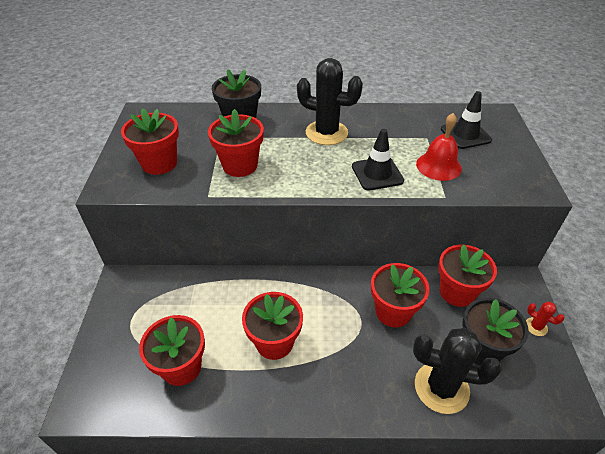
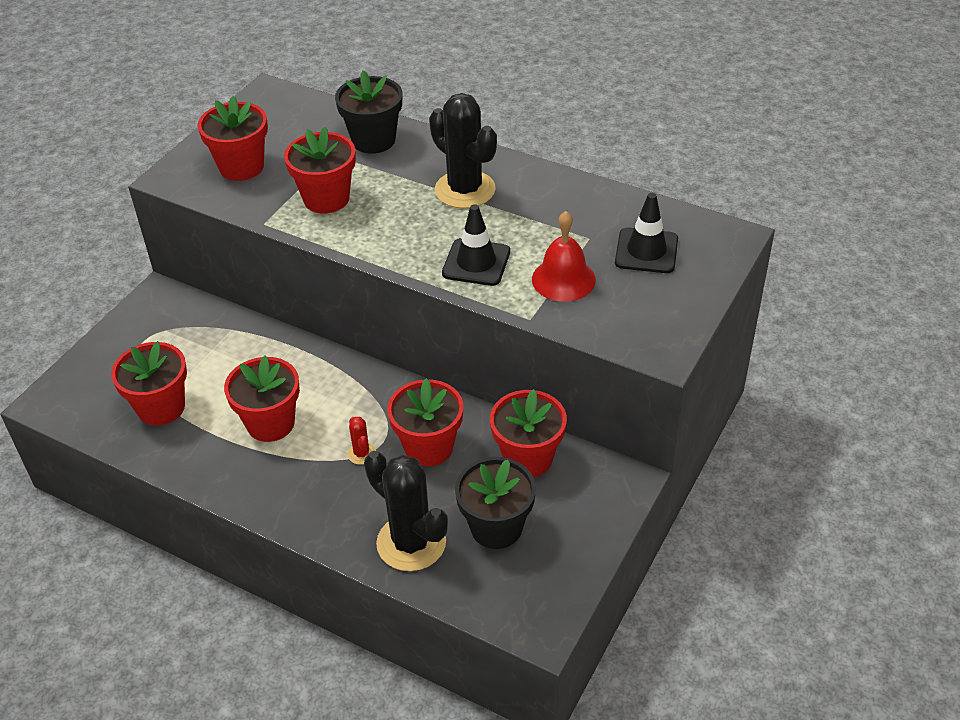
camera: 30 degrees right, 0 degrees up
red cactus [526,302,565,336] -> red cactus moved to [347,417,376,465]

